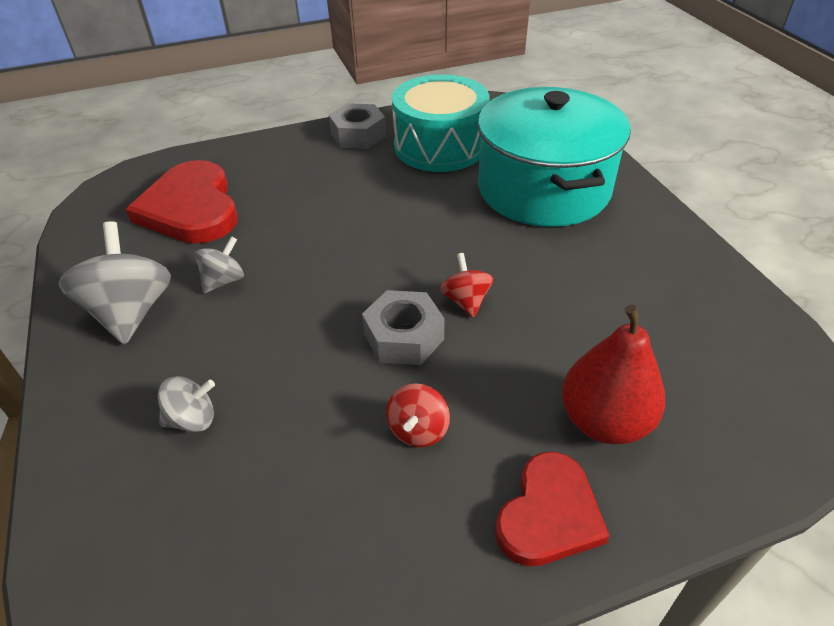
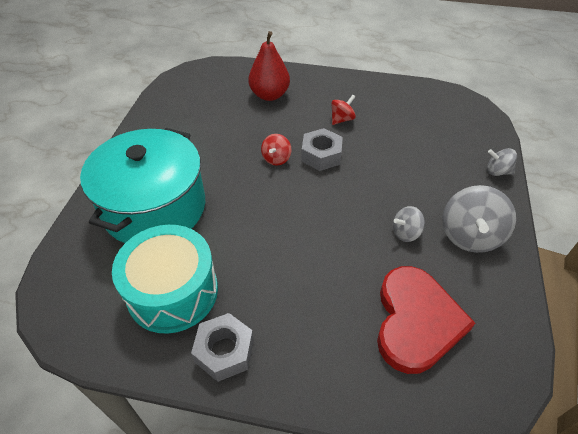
camera: 150 degrees left, 5 degrees up
grey spinning top [158,376,215,432] -> grey spinning top moved to [487,148,517,176]
red heart [495,452,609,566] -> none

